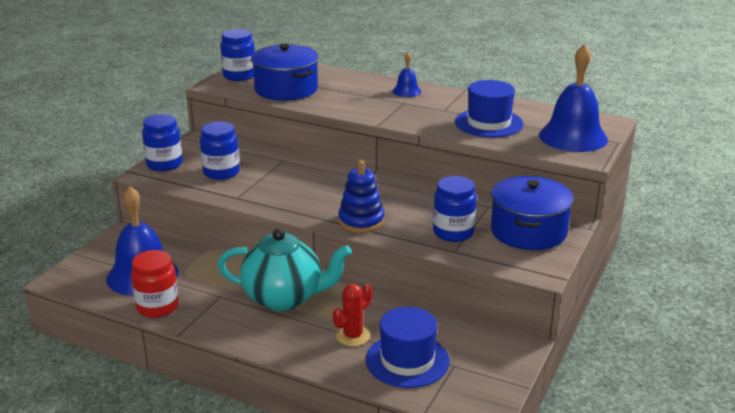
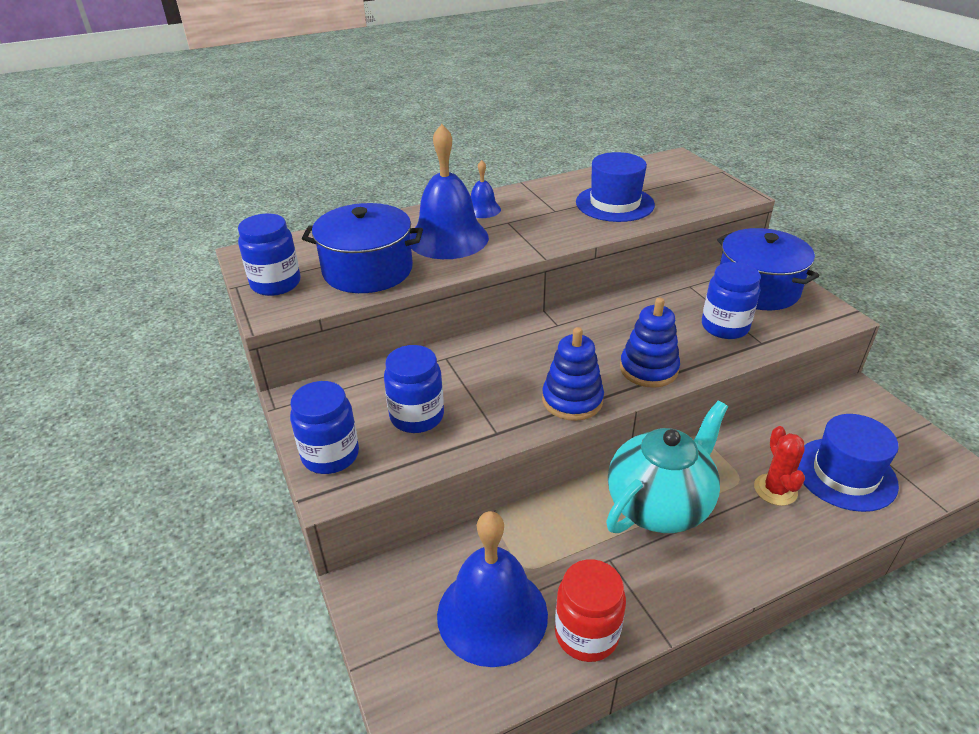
camera: 50 degrees left, 10 degrees up
blue bell [539,44,608,152] -> blue bell moved to [410,124,489,259]
none -> blue stacking toy [542,327,604,421]

